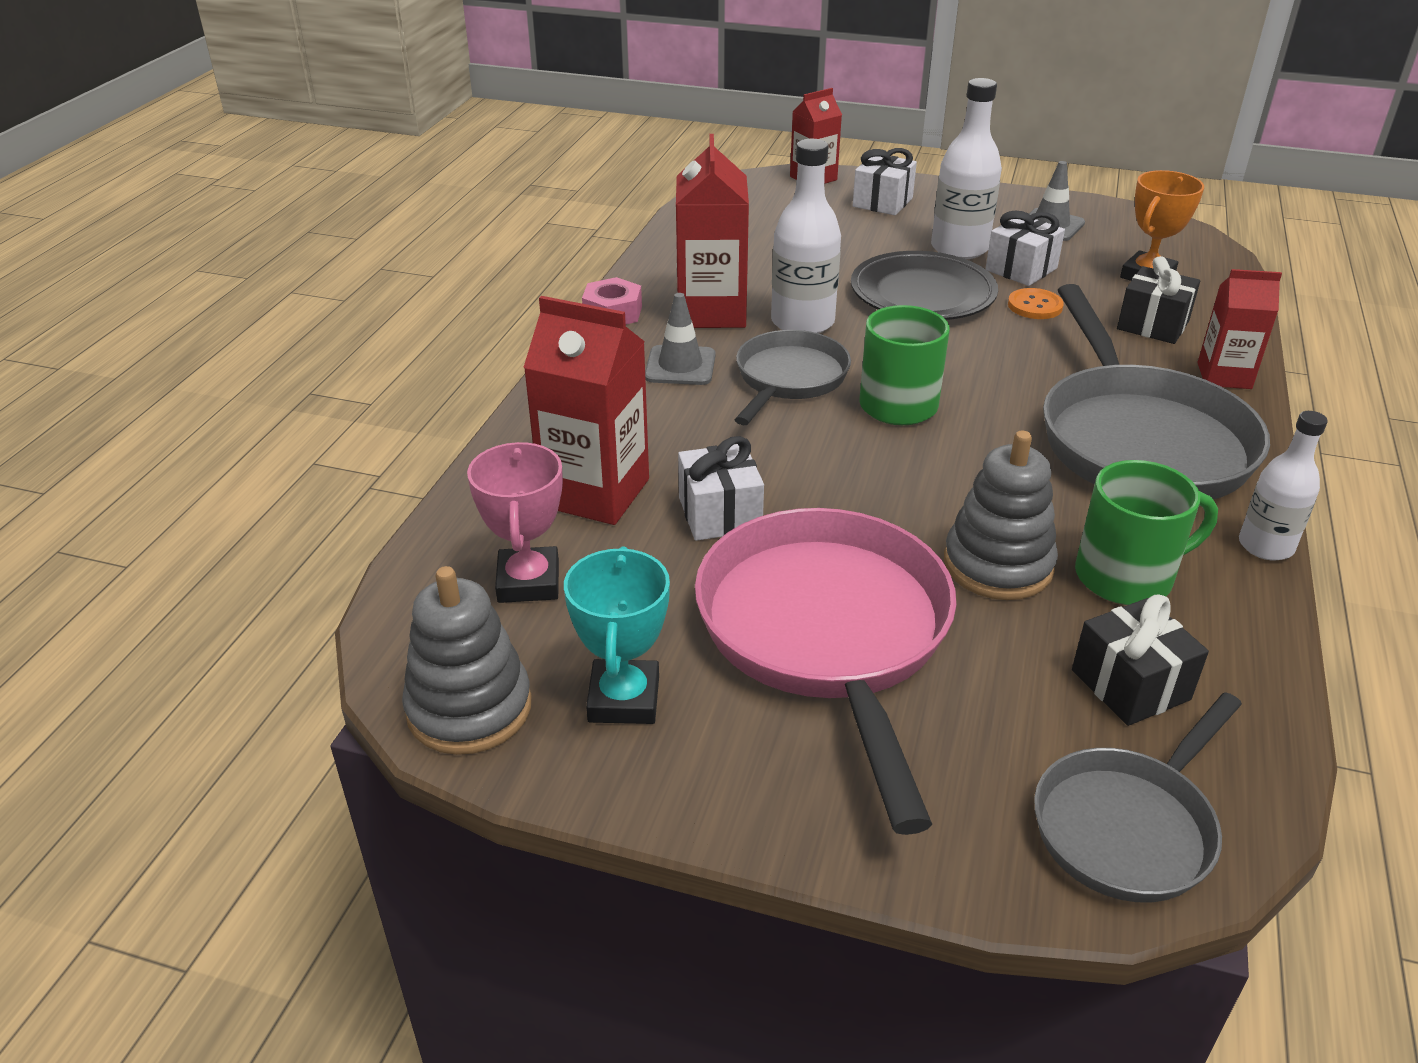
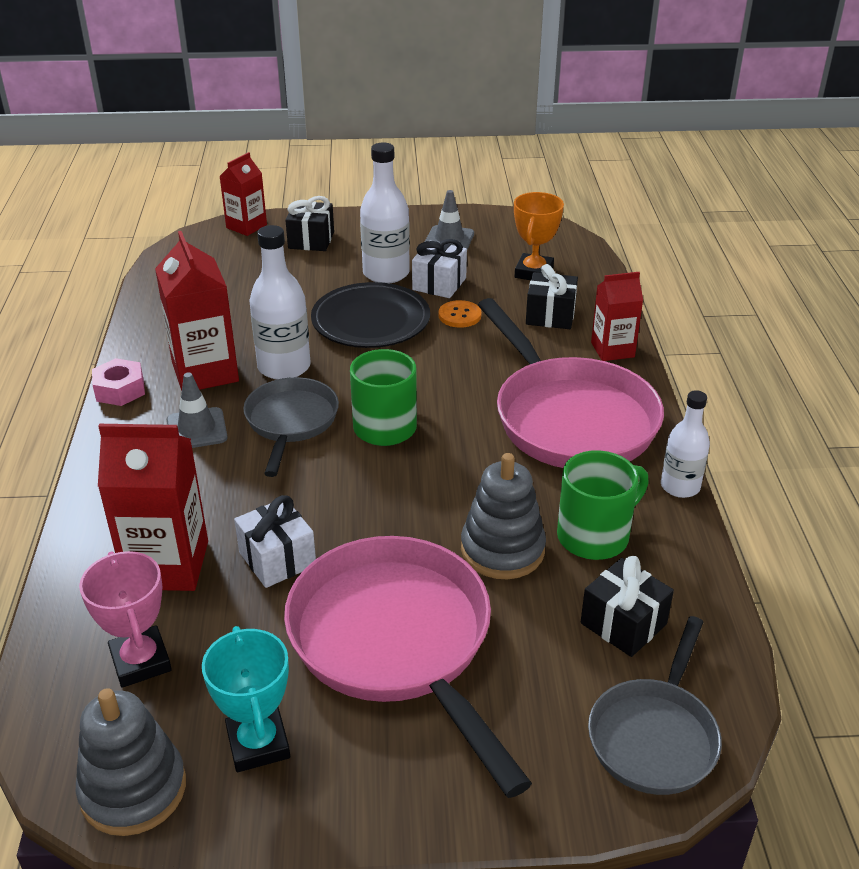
camera: 20 degrees left, 0 degrees up
white gift [853,148,917,215] -> black gift [285,196,334,251]
grey pan [1043,284,1270,500] -> pink pan [478,298,664,468]

